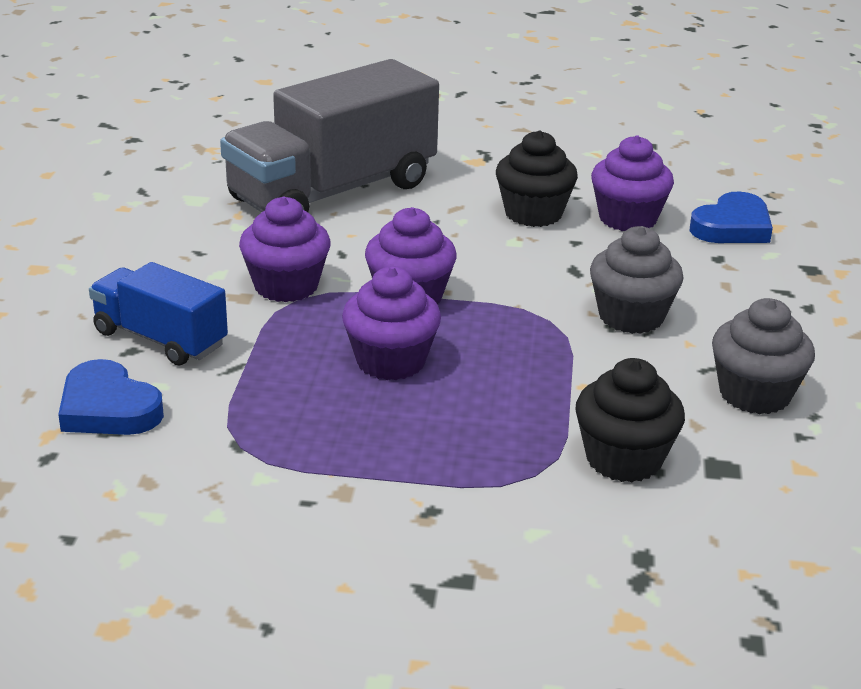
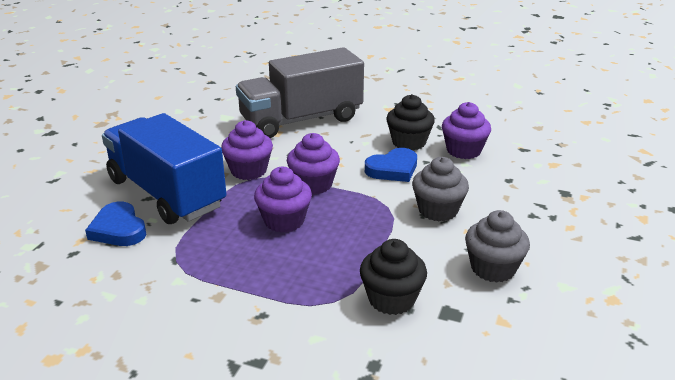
camera: 15 degrees right, 0 degrees up
blue truck [89,262,228,365] -> blue truck [102,113,226,224], size x1.85
blue heart [690,192,773,243] -> blue heart moved to [365,148,417,182]

